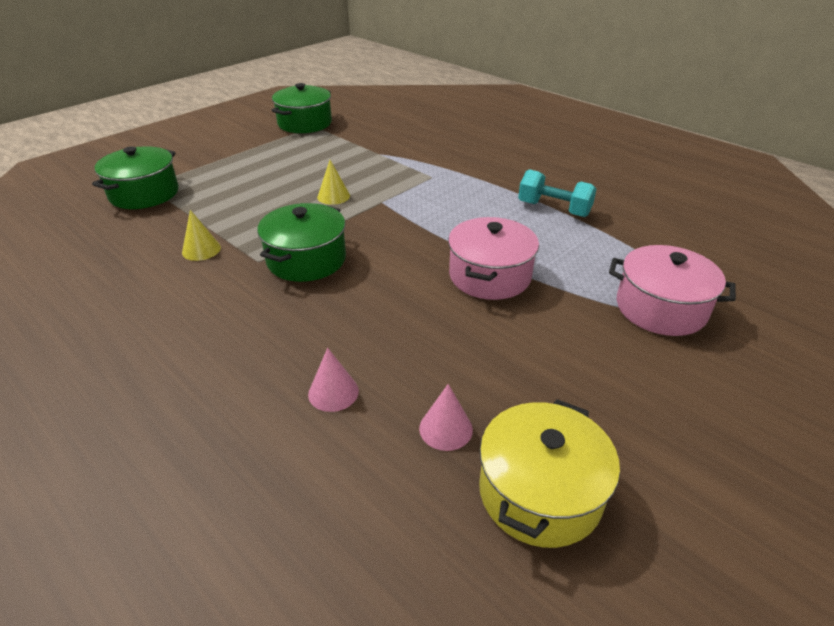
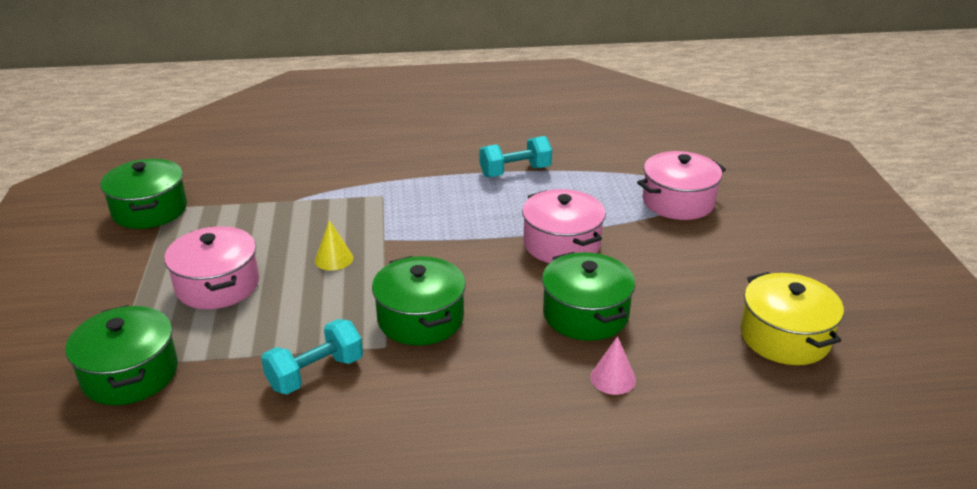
camera: 50 degrees left, 5 degrees down
yellow cone [182,210,221,261] -> turquoise dumbbell [261,319,363,394]
pink cone [419,384,473,451] -> none
none -> pink pot [164,226,259,309]
none -> green pot [542,252,635,341]

